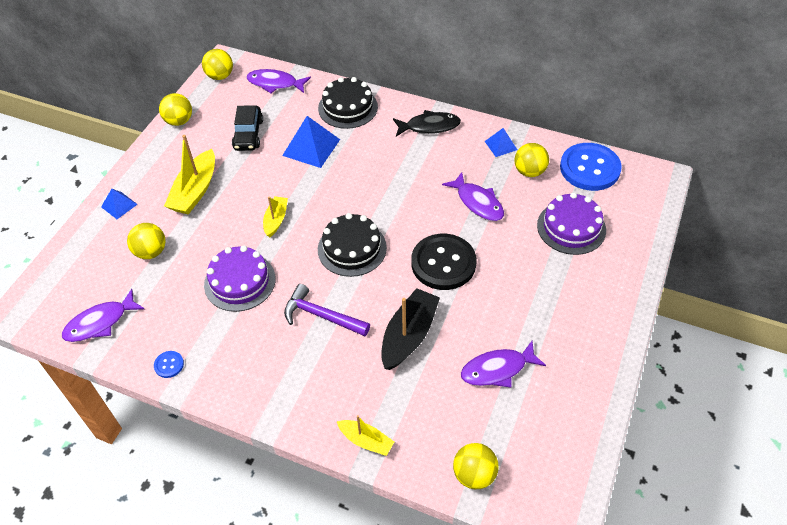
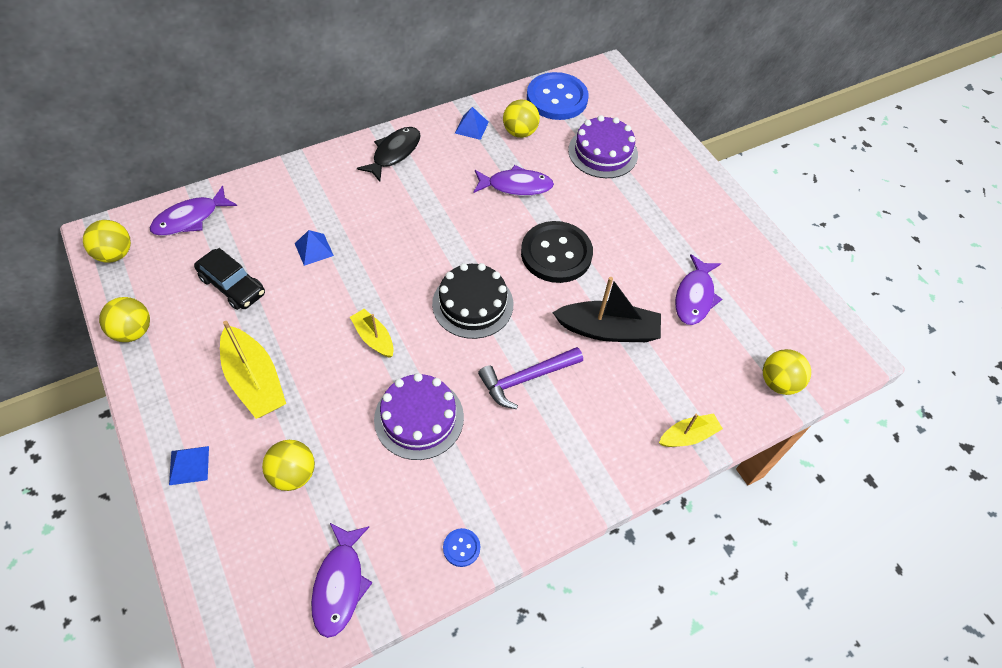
camera: 55 degrees left, 5 degrees up
blue pyramid [282,116,340,168] -> blue pyramid [295,230,334,266], size x0.57
black cake [318,77,378,129] -> none
black boat [381,288,440,370] -> black boat turned 120 degrees clockwise [552,277,661,342]

